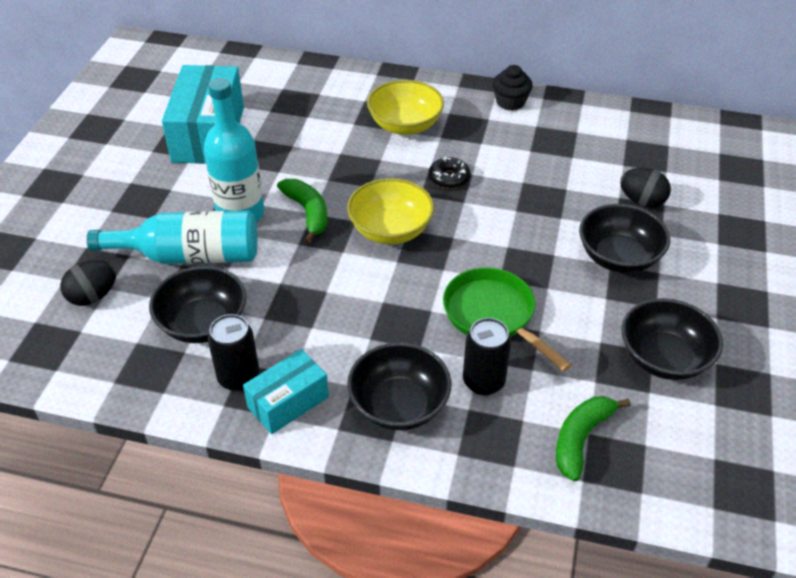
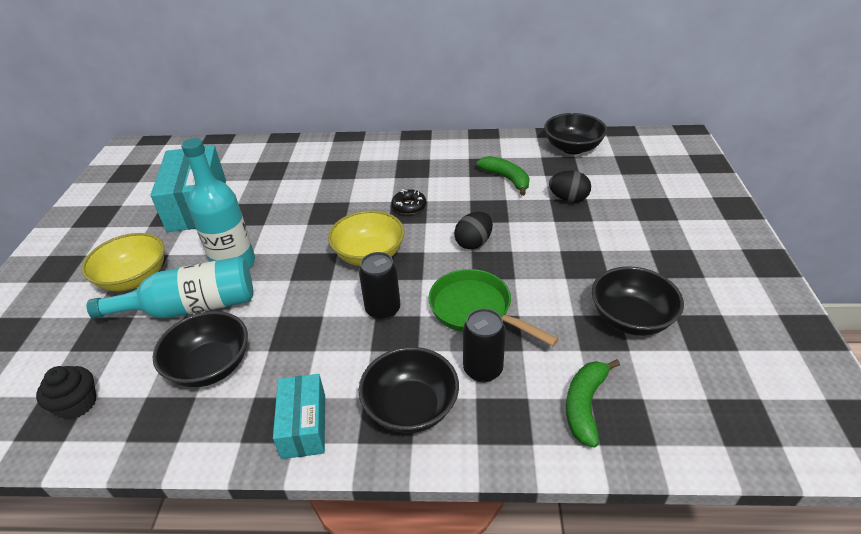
camera: 10 degrees left, 5 degrees down
black egg [60,260,116,306] -> black egg moved to [454,212,493,249]
black can [208,314,260,392] -> black can moved to [359,252,400,320]
turquoise box [243,349,329,434] -> turquoise box turned 45 degrees counterclockwise [273,374,325,459]
green banana [277,179,328,243] -> green banana moved to [477,156,530,196]
yellow bowl [367,80,444,135] -> yellow bowl moved to [82,233,165,291]
black cupcake [492,65,533,111] -> black cupcake moved to [36,366,96,419]
black bowl [579,204,670,273] -> black bowl moved to [544,113,607,154]

